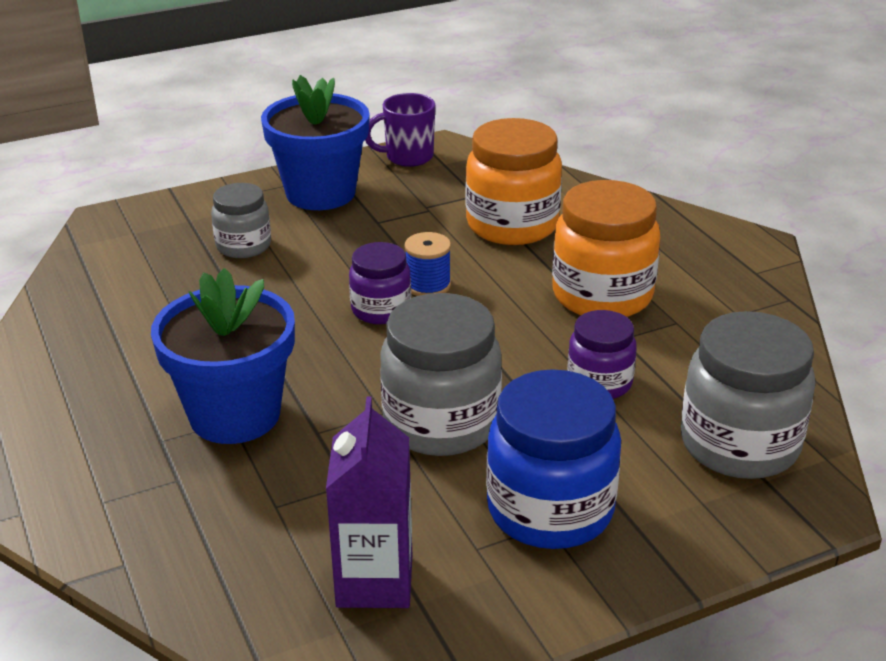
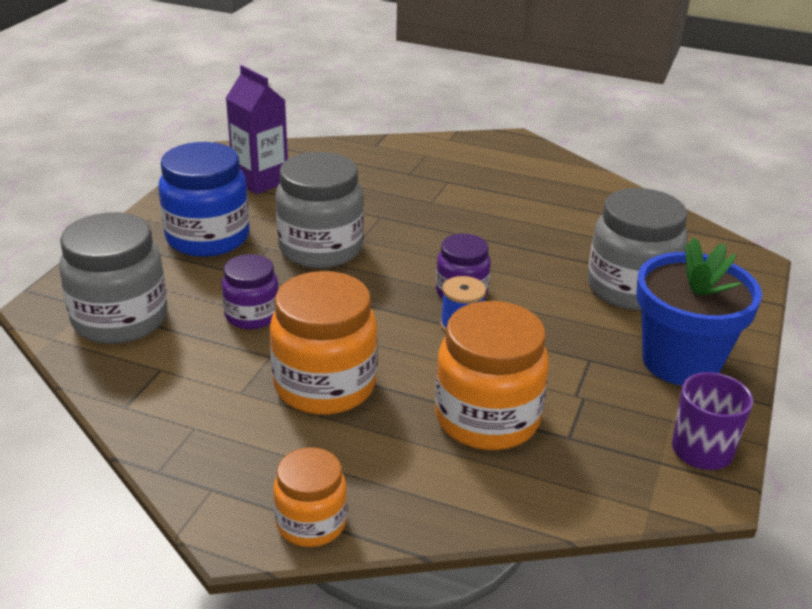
camera: 135 degrees right, 0 degrees up
blue flower pot [151,268,295,444] -> none
grey jar [211,183,271,258] -> grey jar [588,188,688,310], size x1.71
none -> orange jar [273,447,347,547]

